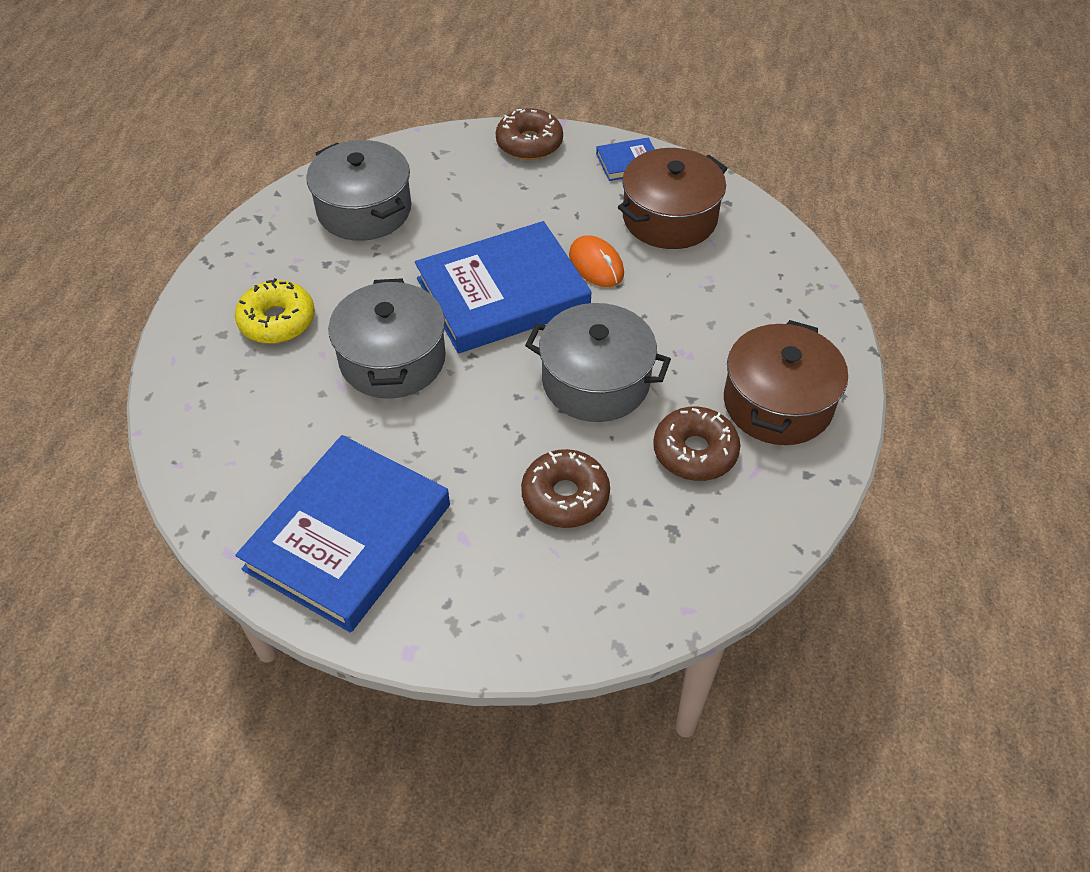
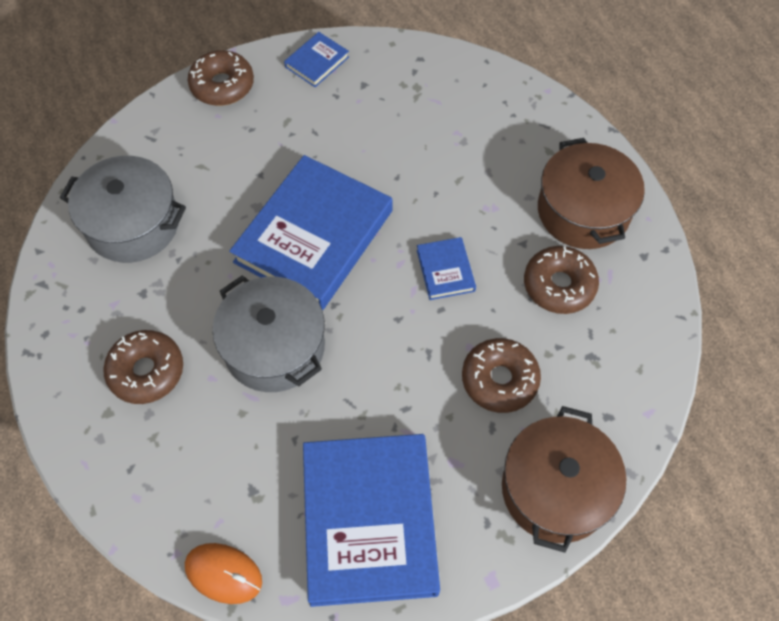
camera: 35 degrees left, 10 degrees up
yellow donut [235,278,315,344] -> brown donut [103,330,183,404]
grey pot [525,303,671,422] -> blue book [417,237,476,300]
orange mouse [569,236,624,287] -> orange mouse moved to [185,543,262,604]
brown pot [618,148,728,249] -> brown pot moved to [502,406,626,553]

